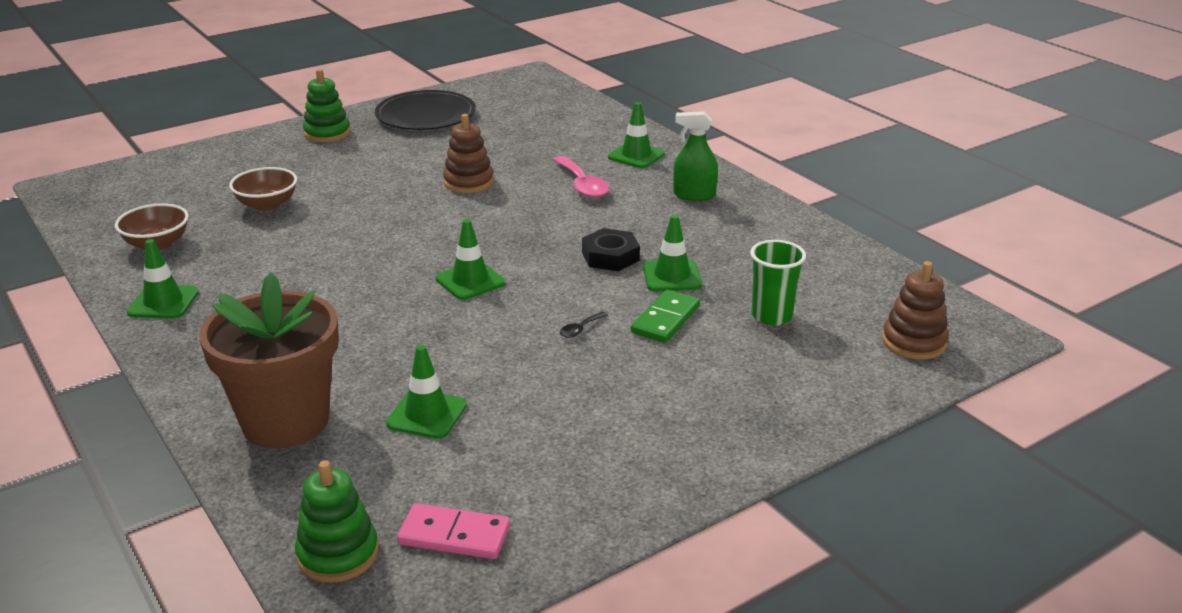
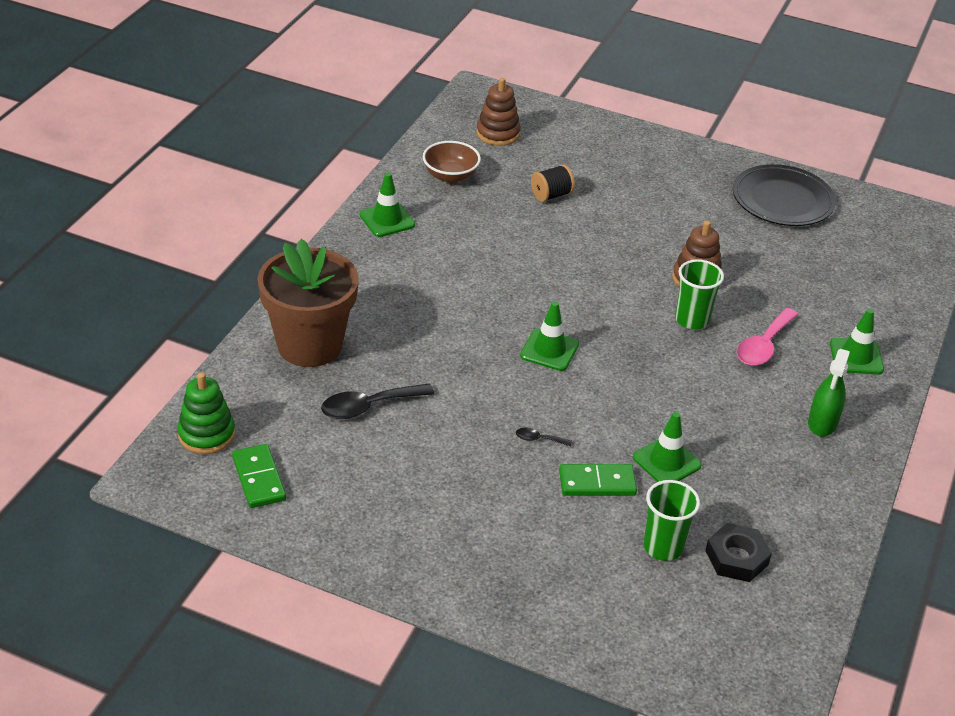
camera: 55 degrees right, 10 degrees up
brown bowl [229,167,297,211] -> black spool [531,164,575,202]
green stacking toy [303,69,350,142] -> none
green traffic cone [386,345,467,439] -> black spoon [321,384,434,419]
pink domino [397,503,510,559] -> green domino [232,444,286,508]
black nut [582,228,640,271] -> black nut moved to [705,523,772,582]
green spray bottle [673,111,718,201] -> green spray bottle turned 135 degrees counterclockwise [808,349,850,436]
brown stacking toy [882,261,949,359] -> brown stacking toy moved to [476,78,520,146]
none -> green cup [675,259,724,330]

